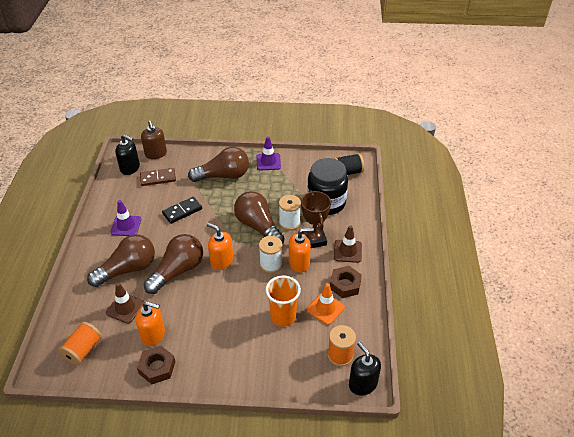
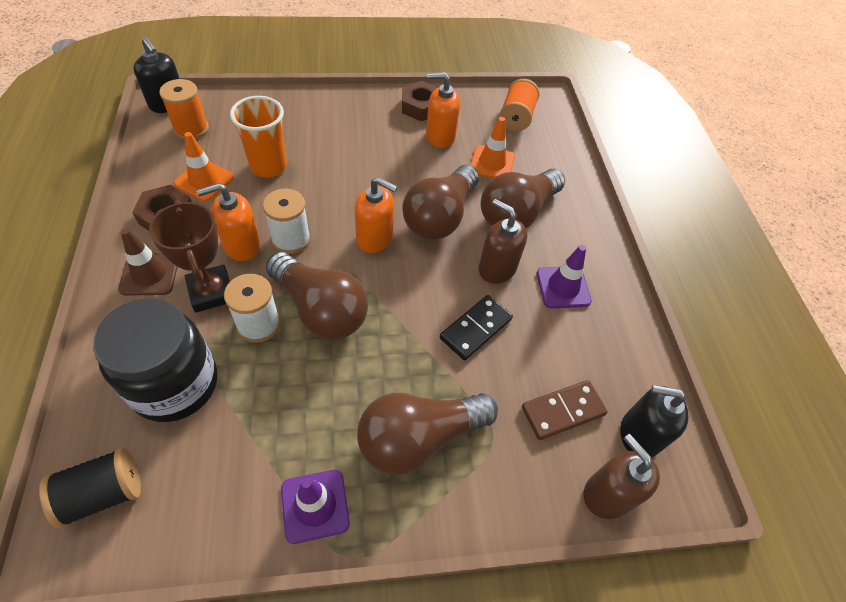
camera: 165 degrees right, 10 degrees up
brown traffic cone [106,282,144,324] -> orange traffic cone [470,117,515,178]
none -> brown soap dispenser [479,199,527,284]

